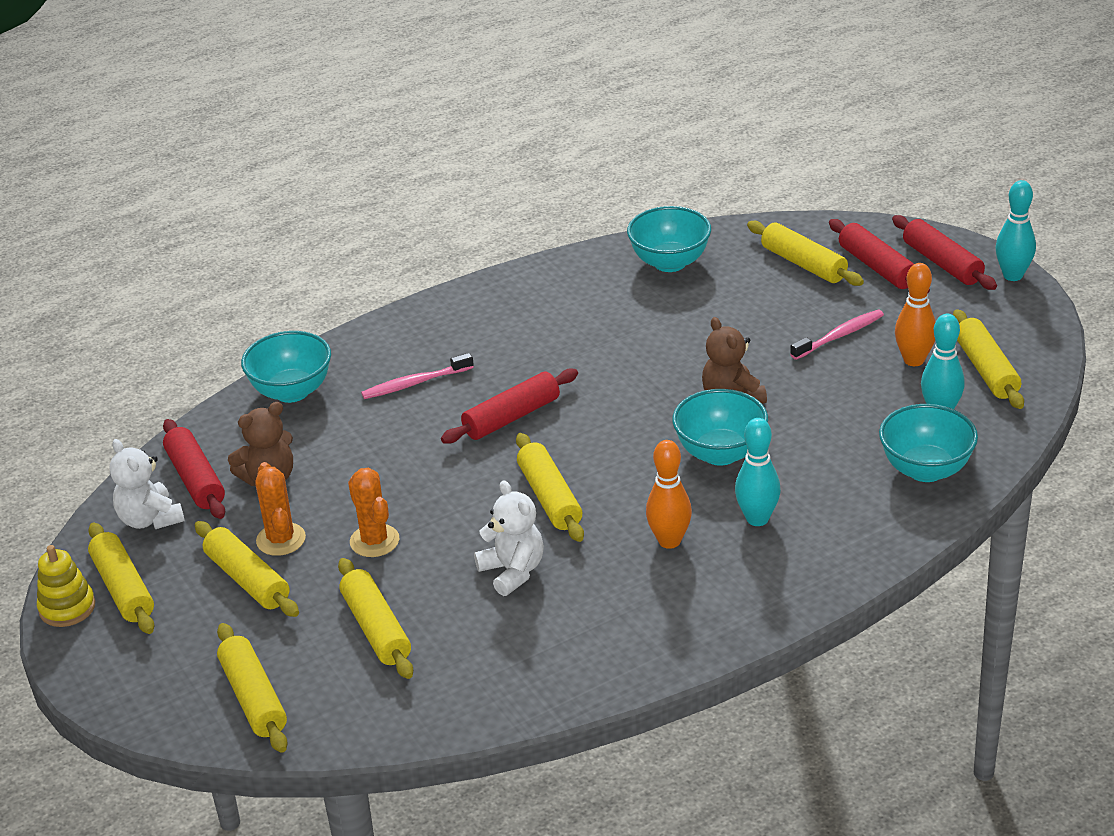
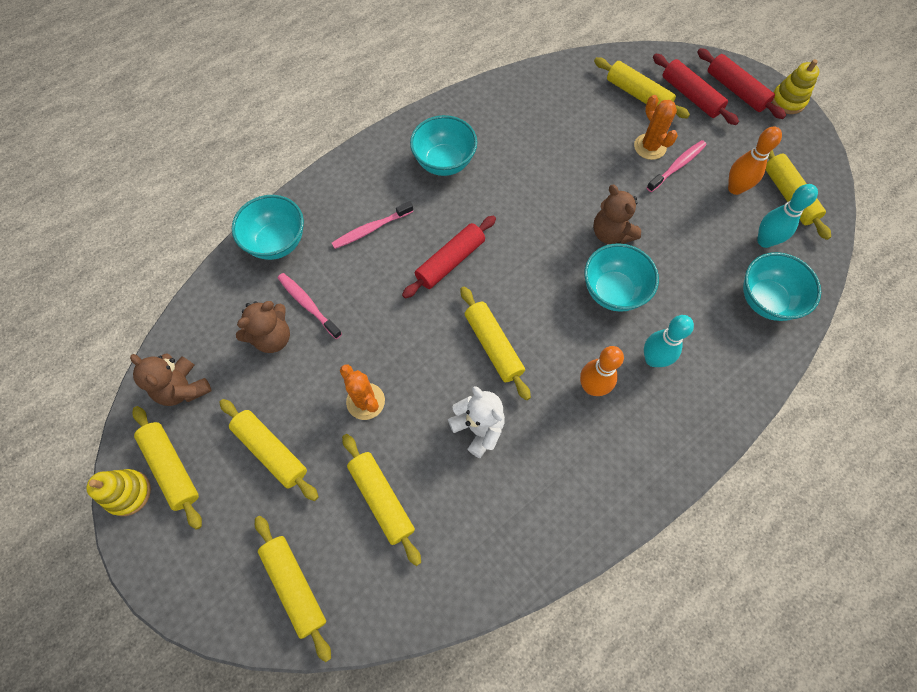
camera: 10 degrees left, 30 degrees up
white teddy bear [110,439,185,529] -> brown teddy bear [130,353,211,406]
red rolling pin [163,419,225,519] -> none
orange cactus [255,462,306,556] -> orange cactus moved to [634,95,678,160]
turquoise bowl [627,206,711,272] -> turquoise bowl moved to [410,115,477,176]
turquoise bowling pin [996,180,1036,281] -> yellow stacking toy [772,59,820,114]
none -> pink toothbrush [278,273,342,339]

